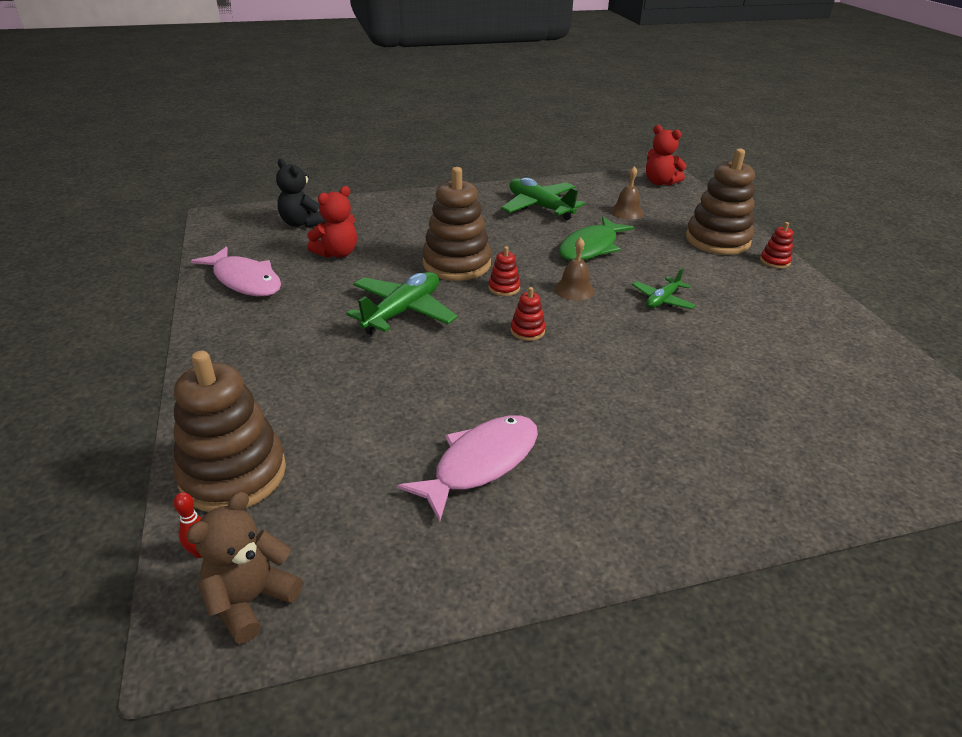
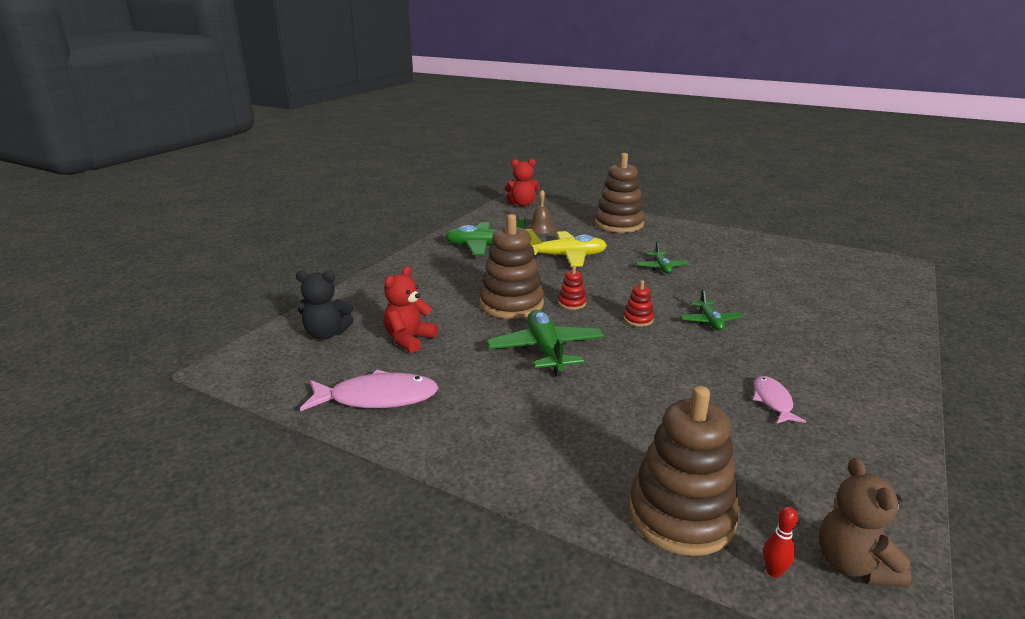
camera: 45 degrees left, 10 degrees down
red teddy bear [307,186,357,258] -> red teddy bear turned 150 degrees counterclockwise [384,266,438,353]
pink fish [397,415,538,522] -> pink fish [753,376,806,423], size x0.58
brown bell [554,237,595,301] -> none
green fish [559,217,634,261] -> yellow plane [525,229,607,267]
red stacking toy [760,222,793,269] -> none
none -> green plane [680,289,743,330]

